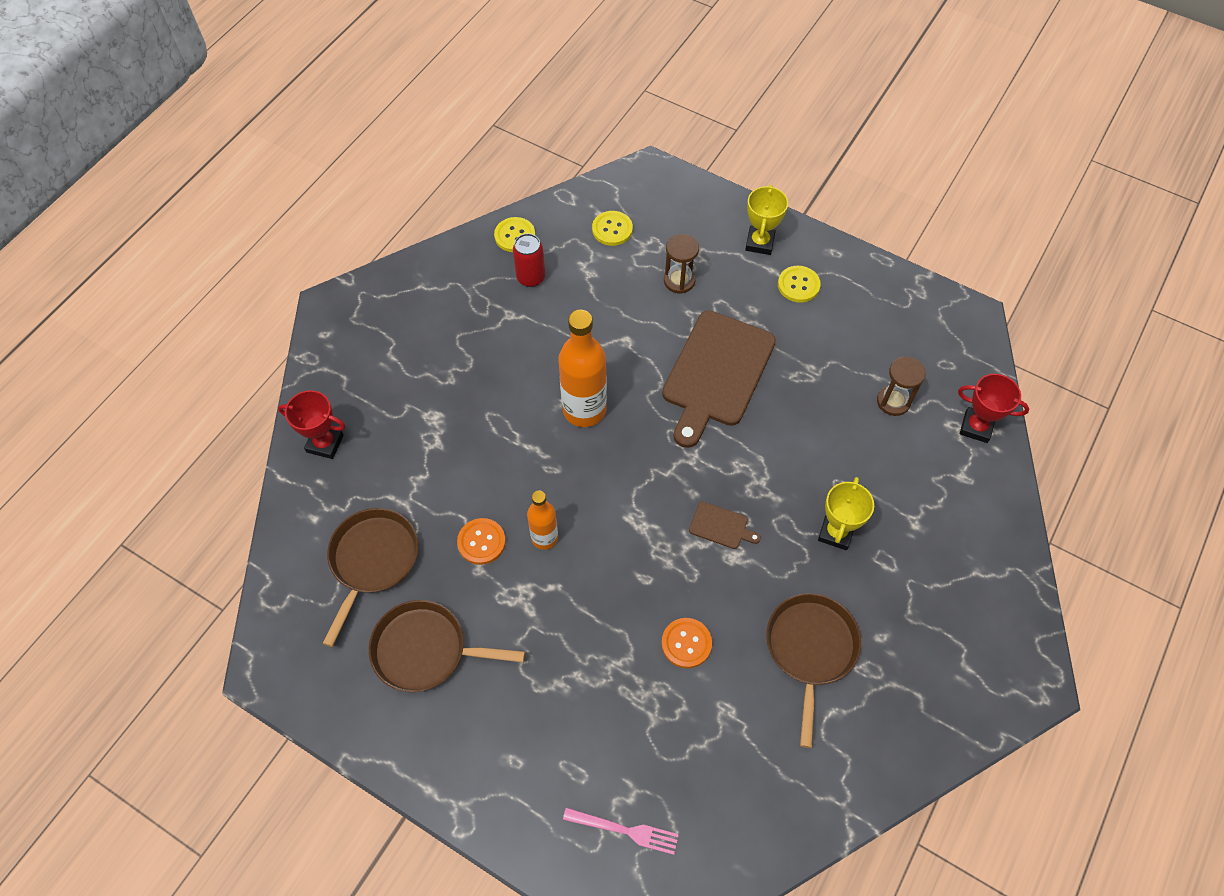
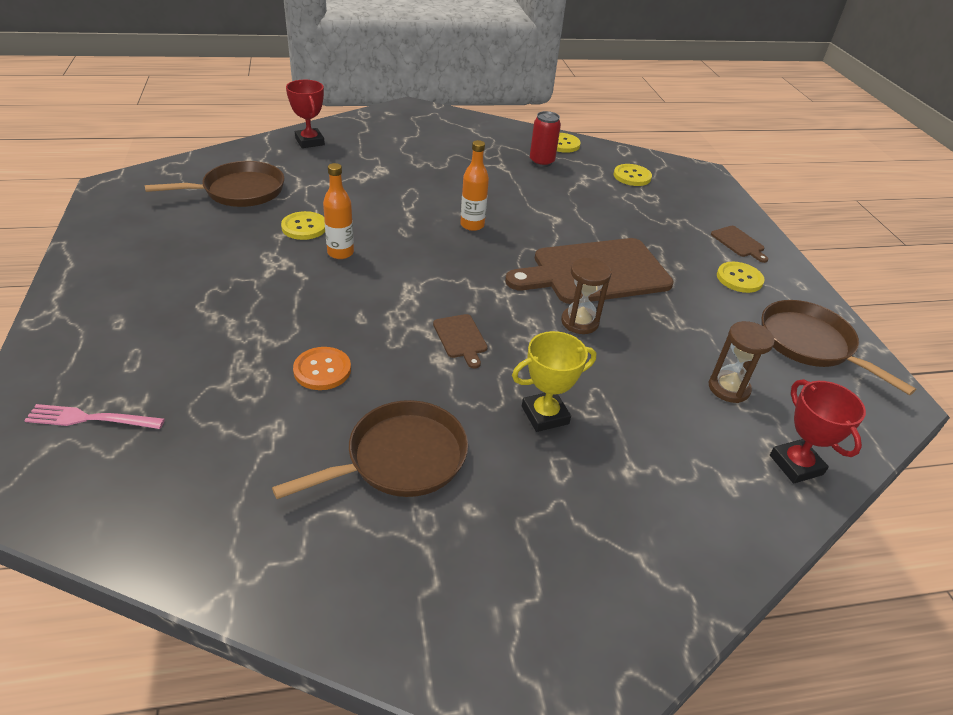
camera: 45 degrees right, 20 degrees down
brown pan [369,600,525,692] -> brown pan moved to [762,300,916,395]
orange button [457,518,506,565] -> yellow button [281,211,325,240]
orange bottle [558,310,607,427] -> orange bottle [460,140,489,231], size x0.58
pink fork [563,808,679,855] -> pink fork turned 120 degrees clockwise [24,404,165,429]
brown hourglass [664,234,699,294] -> brown hourglass moved to [561,258,612,334]
yellow trophy [745,185,788,255] -> brown cutting board [711,226,768,263]

